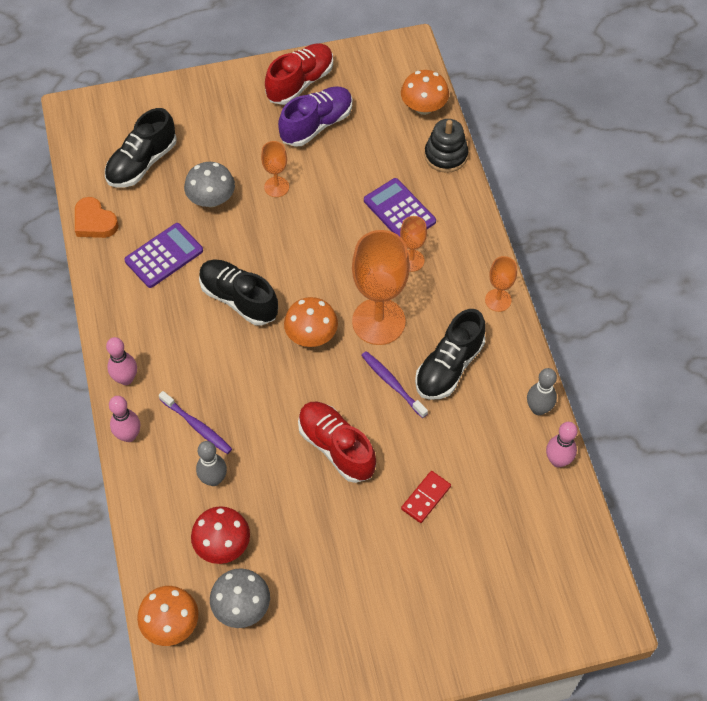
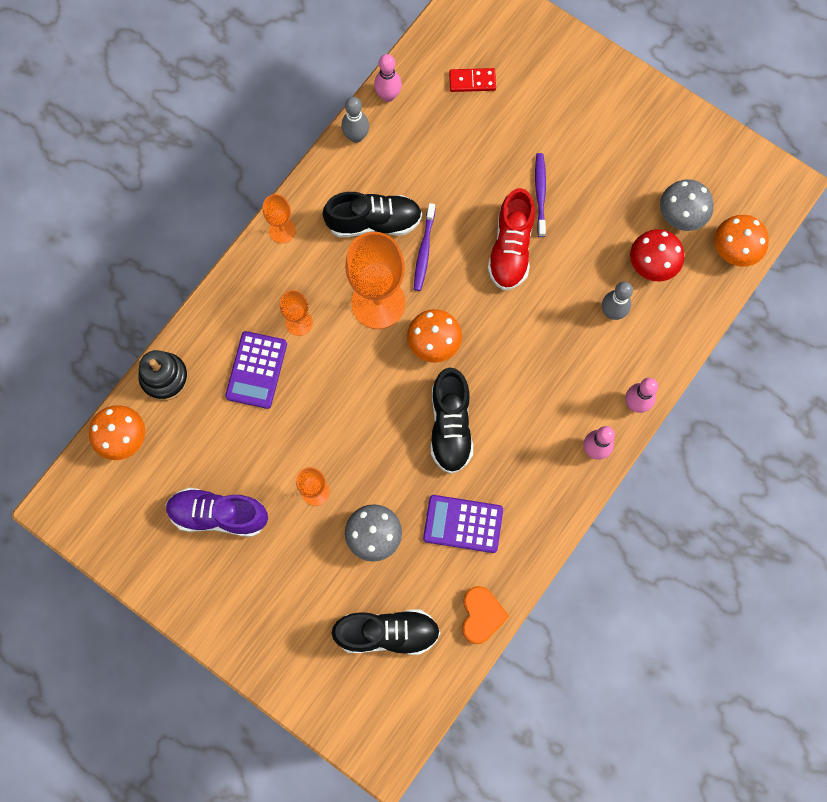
camera: 130 degrees left, 15 degrees up
purple toothbrush [159,391,232,454] -> purple toothbrush moved to [535,153,546,237]
red shoe [265,43,333,105] -> none
red domino [401,471,451,523] -> red domino moved to [449,68,496,92]

